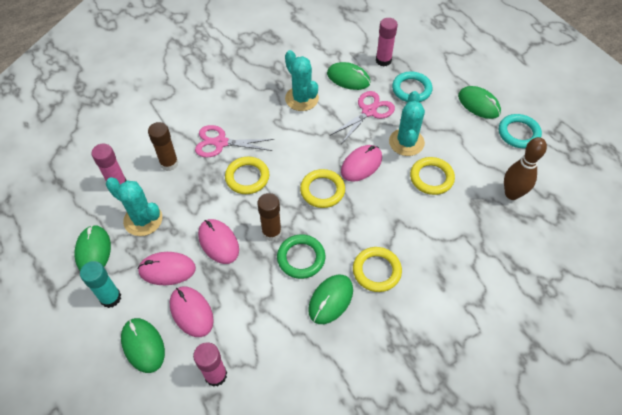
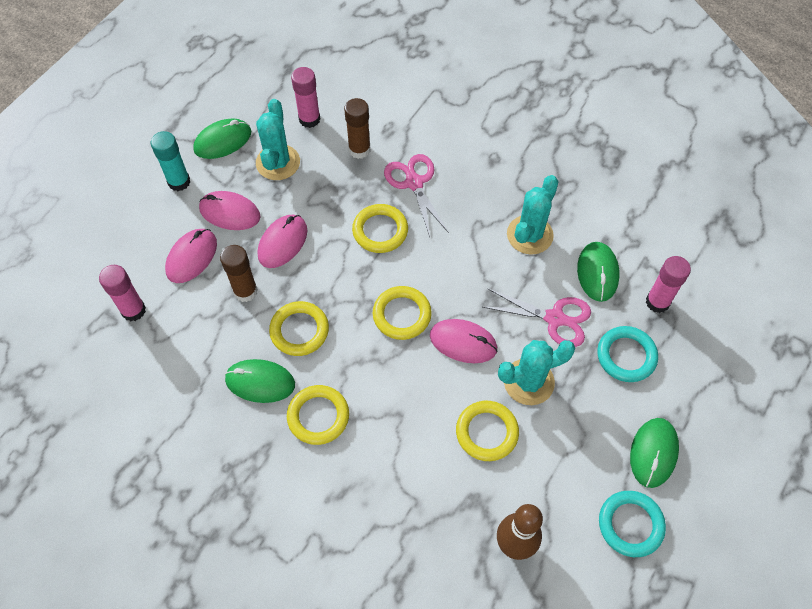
camera: 65 degrees right, 5 degrees up
green mouse [121,318,165,373] -> none
pink mouse [138,252,196,285] -> pink mouse turned 45 degrees counterclockwise [199,191,261,230]
brown glue stick [257,193,282,241] -> brown glue stick moved to [220,245,258,302]
green ring [277,235,325,279] -> yellow ring [269,301,329,356]

